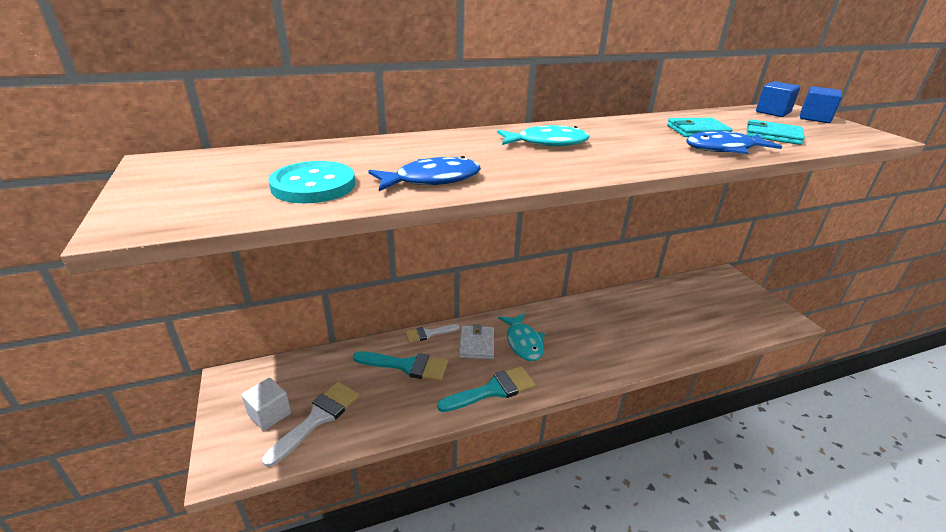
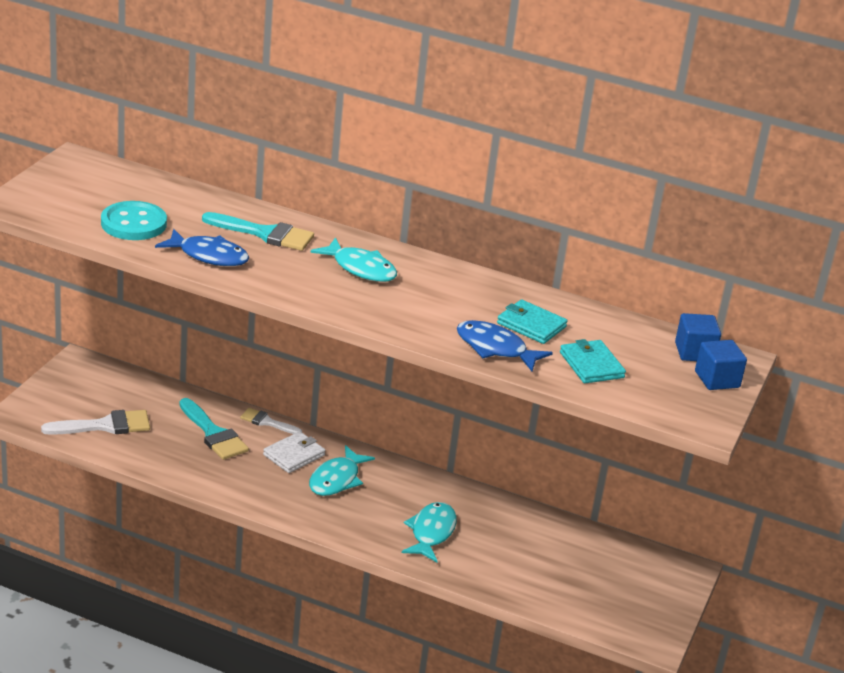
camera: 40 degrees right, 0 degrees up
white cube [241,378,291,431] -> none
turquoise brush [437,366,536,412] -> turquoise brush moved to [202,212,314,251]
none -> turquoise fish [402,502,457,562]

